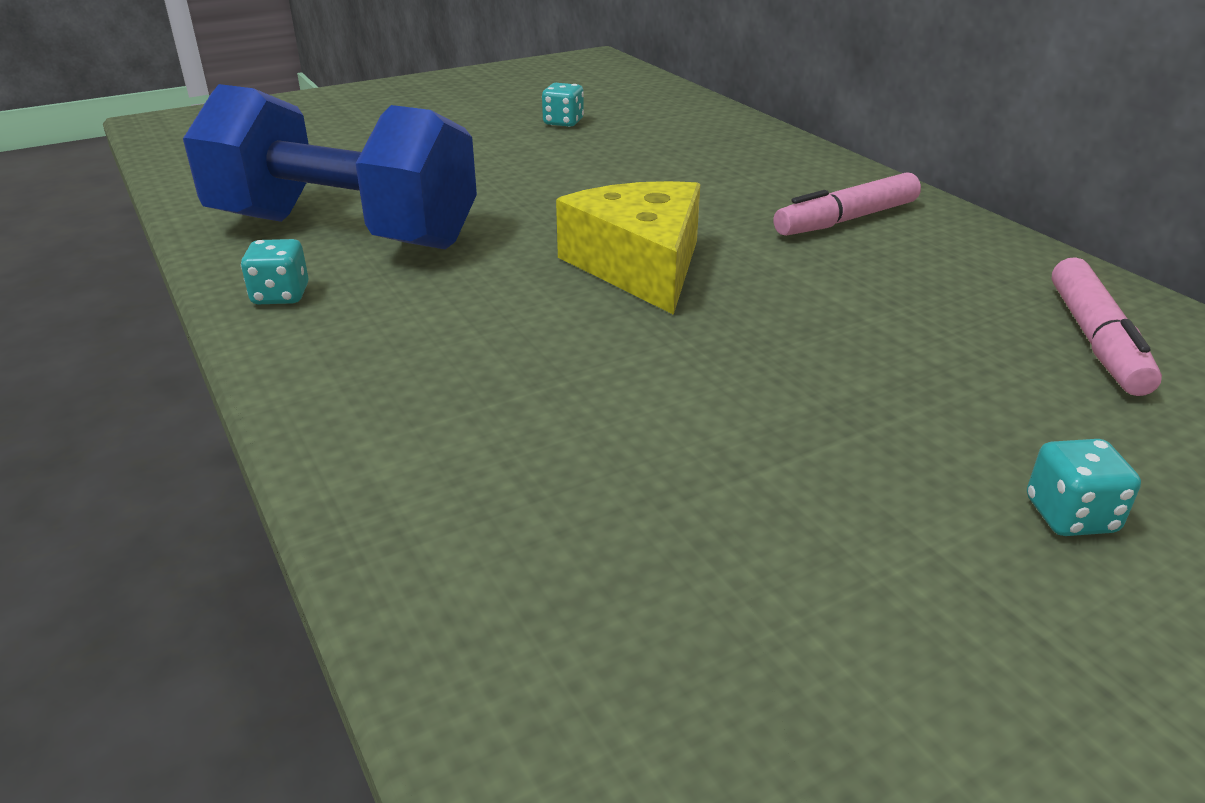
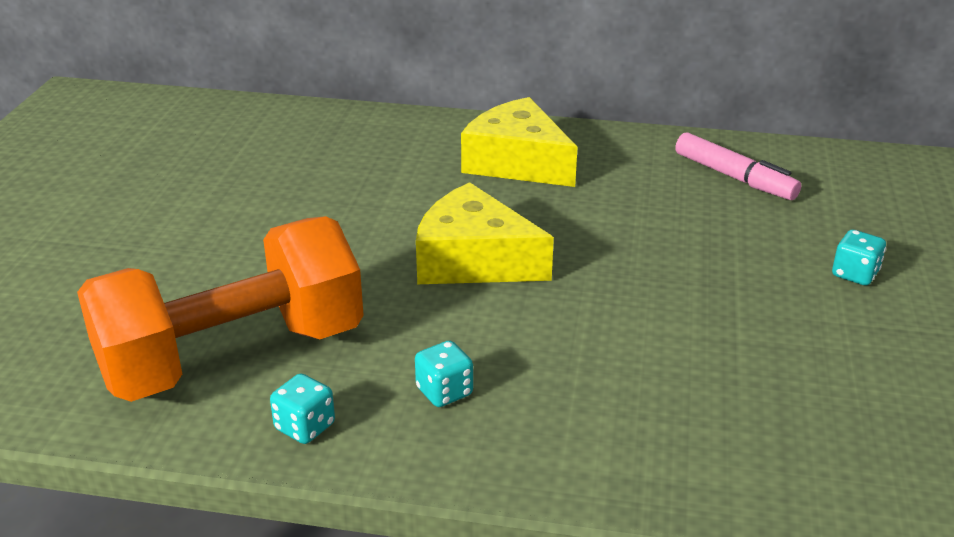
camera: 50 degrees left, 0 degrees up
blue dumbbell [183,84,477,249] -> orange dumbbell [77,216,364,402]
turquoise dice [542,83,584,127] -> turquoise dice moved to [415,341,473,407]
pink marker [773,172,921,236] -> yellow cheese [461,97,578,187]

